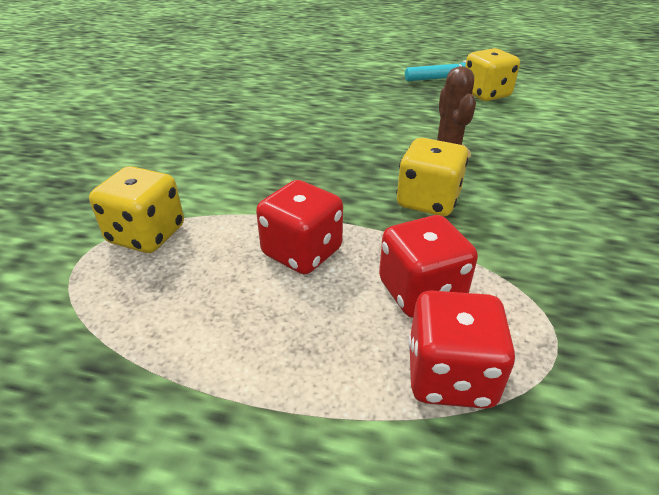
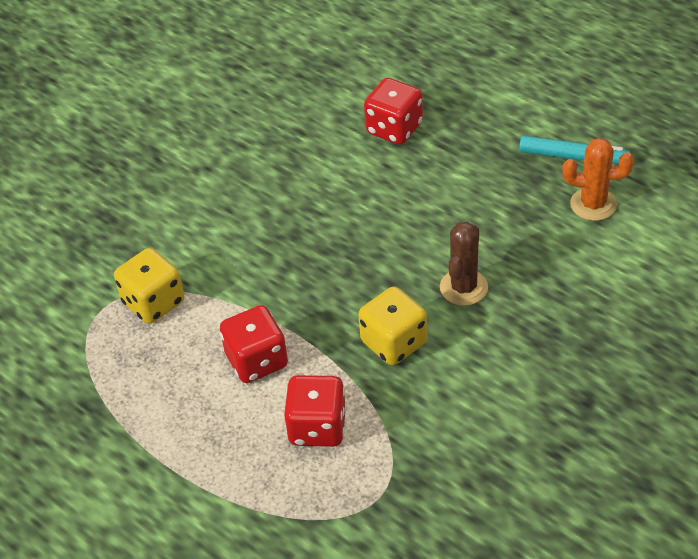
camera: 30 degrees right, 10 degrees up
red dice [408,290,516,409] -> red dice moved to [364,78,423,145]
yellow dice [465,48,520,101] -> orange cactus [563,138,634,221]

